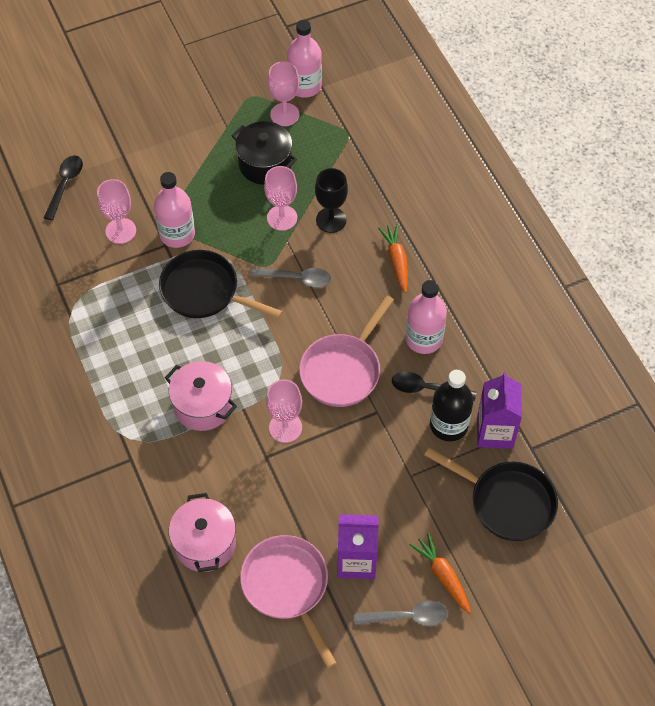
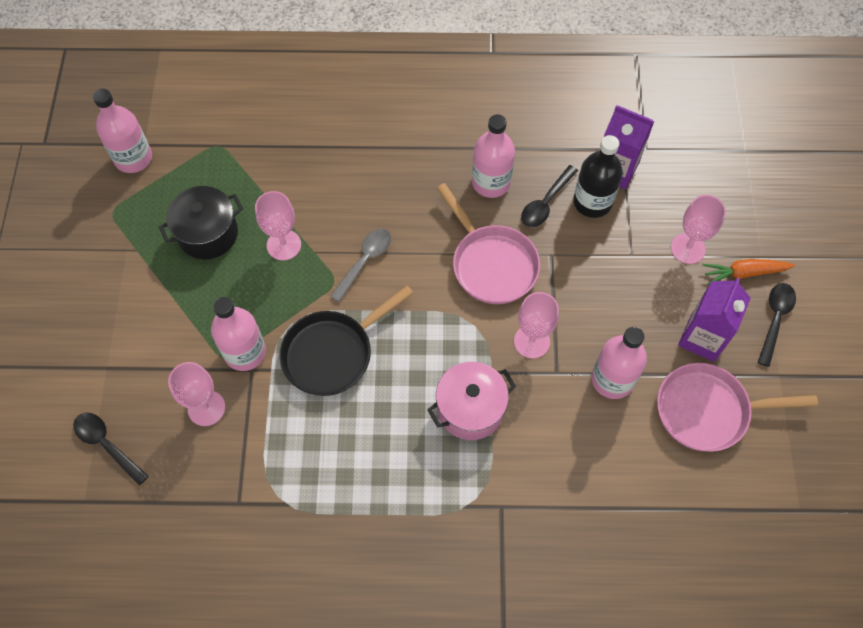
camera: 65 degrees left, 5 degrees up
pink pot [169,493,236,572] -> none
pink goblet [268,61,299,126] -> pink goblet moved to [671,195,726,264]
black goblet [315,168,348,233] -> none
grey spoon [354,601,447,626] -> black spoon [758,283,796,367]
orange carrot [378,224,408,293] -> none
black pan [425,447,558,541] -> none
none -> pink bottle [591,327,647,399]

